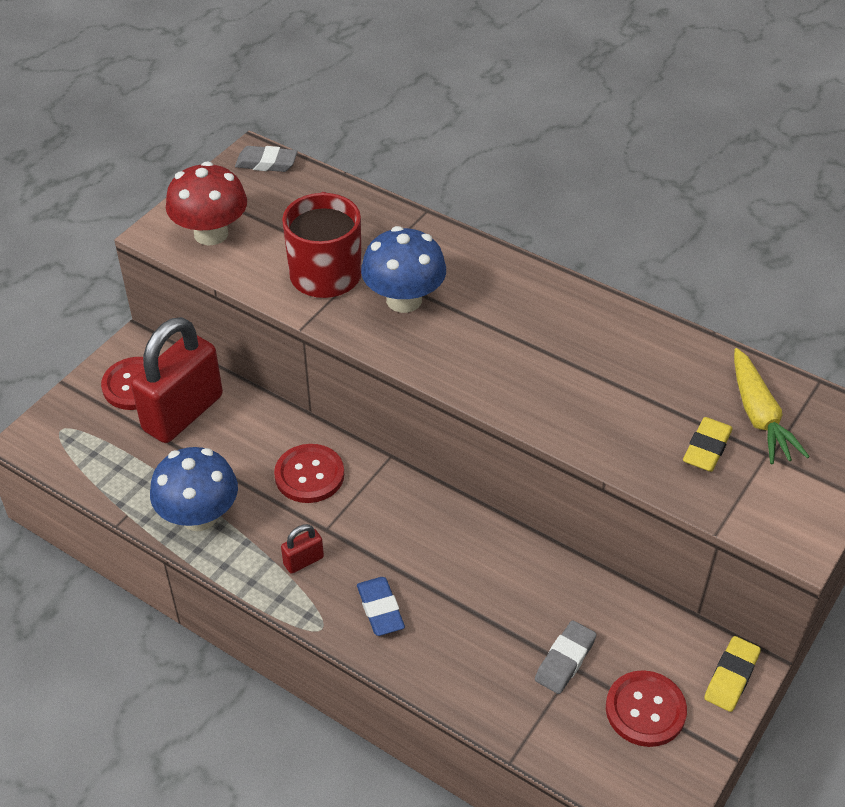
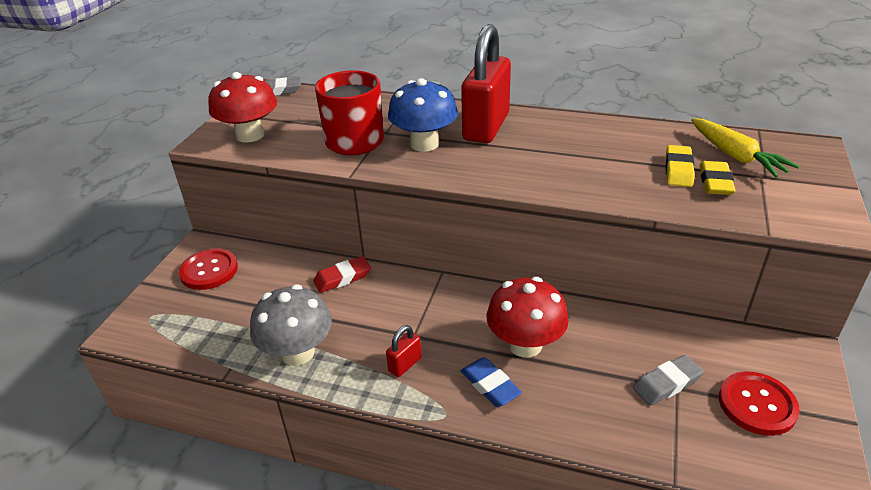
camera: 15 degrees left, 10 degrees down
red padlock [131,317,223,443] -> red padlock moved to [461,24,511,143]
blue mushroom [150,447,238,531] -> grey mushroom [250,284,332,366]
red button [274,444,344,503] -> none
grey eraser [535,620,597,694] -> grey eraser turned 45 degrees clockwise [633,355,704,405]
yellow eraser [704,636,761,712] -> yellow eraser moved to [665,145,695,187]
none -> red eraser [313,256,371,293]
none -> red mushroom [487,277,569,358]

